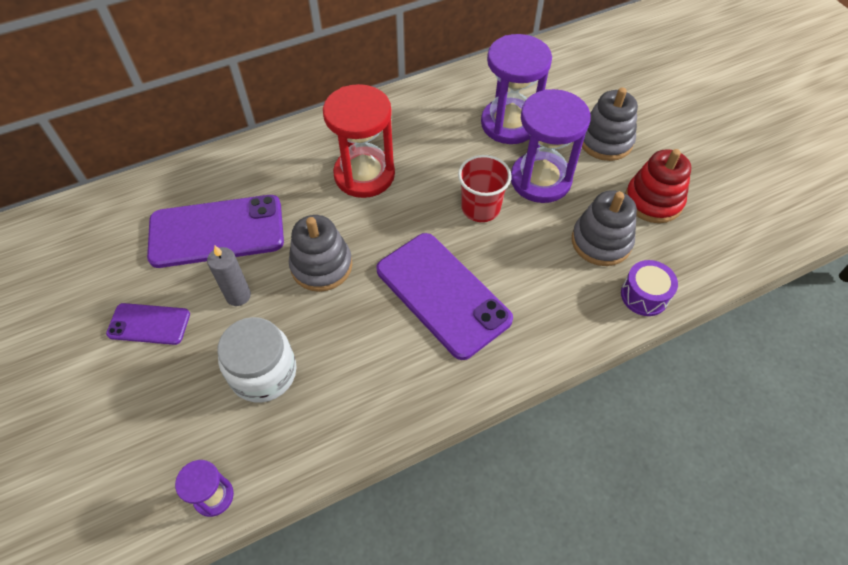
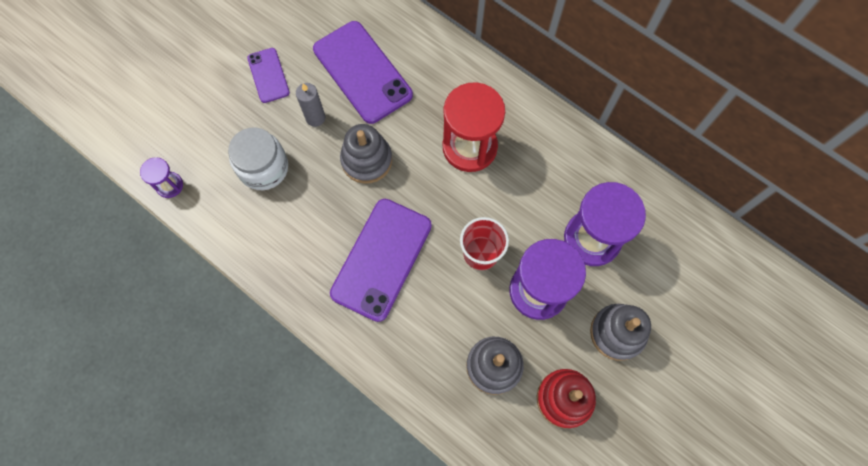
camera: 65 degrees right, 15 degrees up
purple drum [621,260,678,316] -> none

